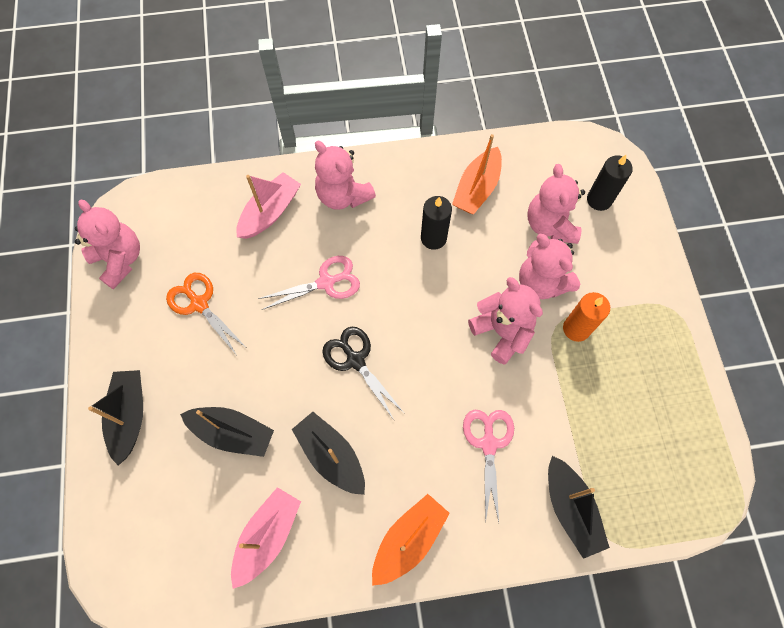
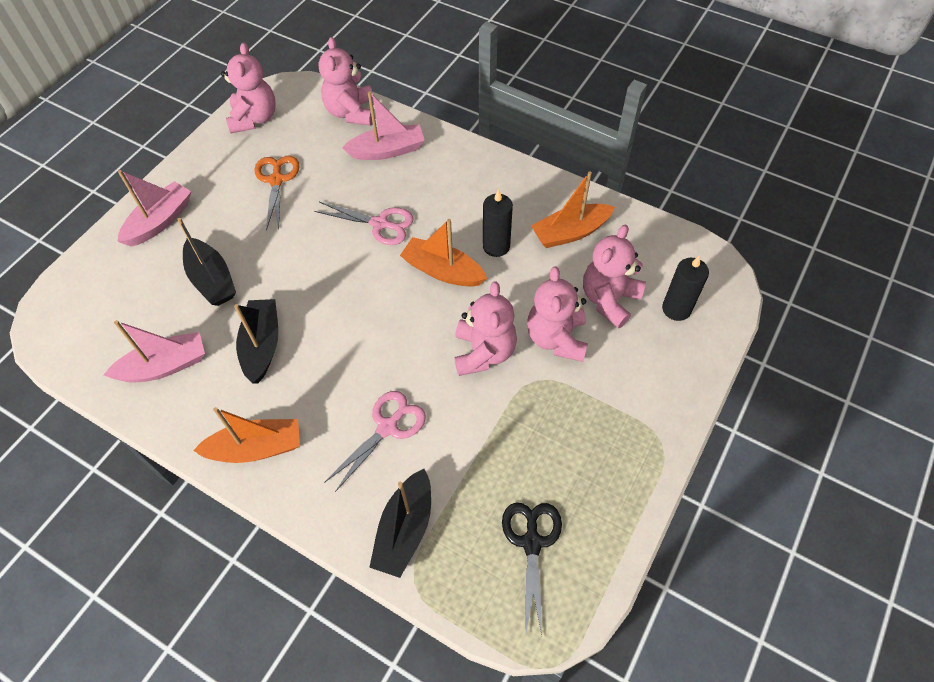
camera: 40 degrees right, 10 degrees down
black boat [88,370,143,465] -> pink boat [117,170,191,247]
pink teddy bear [315,141,376,210] -> pink teddy bear moved to [319,37,373,126]
black scissors [322,327,405,420] -> black scissors moved to [502,502,562,635]
orange candle [563,292,610,342] -> none
none -> orange boat [400,219,487,287]

